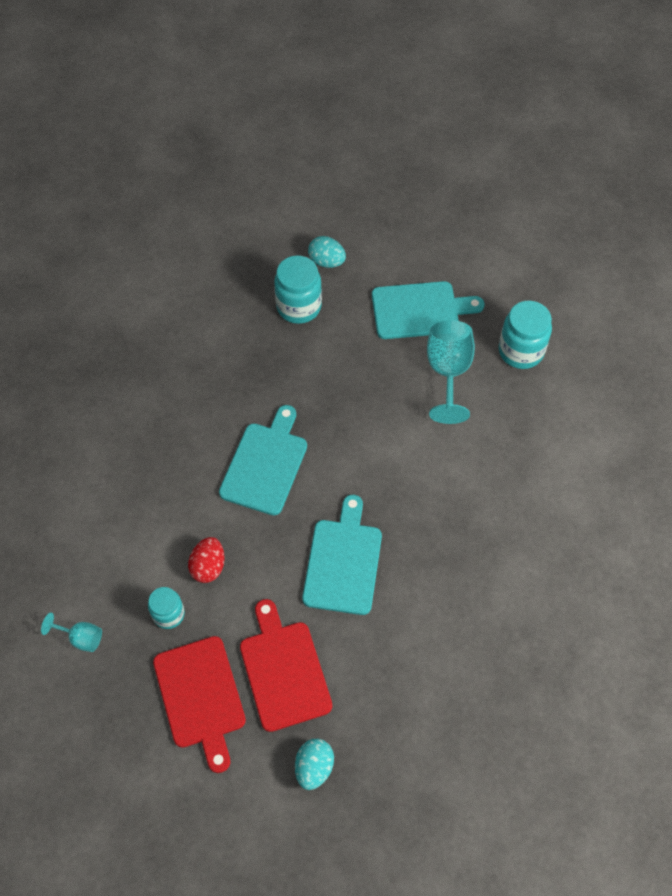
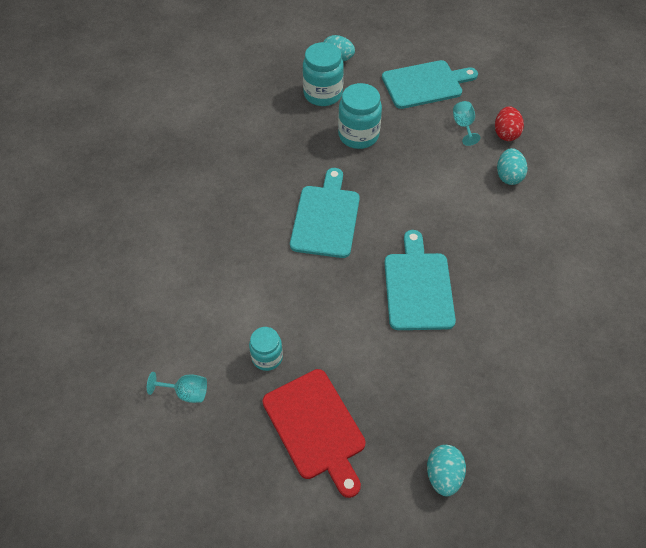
camera: 10 degrees left, 5 degrees down
red egg [188,537,225,583] -> red egg moved to [495,106,524,141]
red cutting board [240,599,332,732] -> none
turquoise goblet [427,320,475,424] -> turquoise goblet [453,101,480,146], size x0.52
turquoise jar [499,300,552,369] -> turquoise jar moved to [338,83,382,149]
none -> turquoise egg [497,148,528,185]

